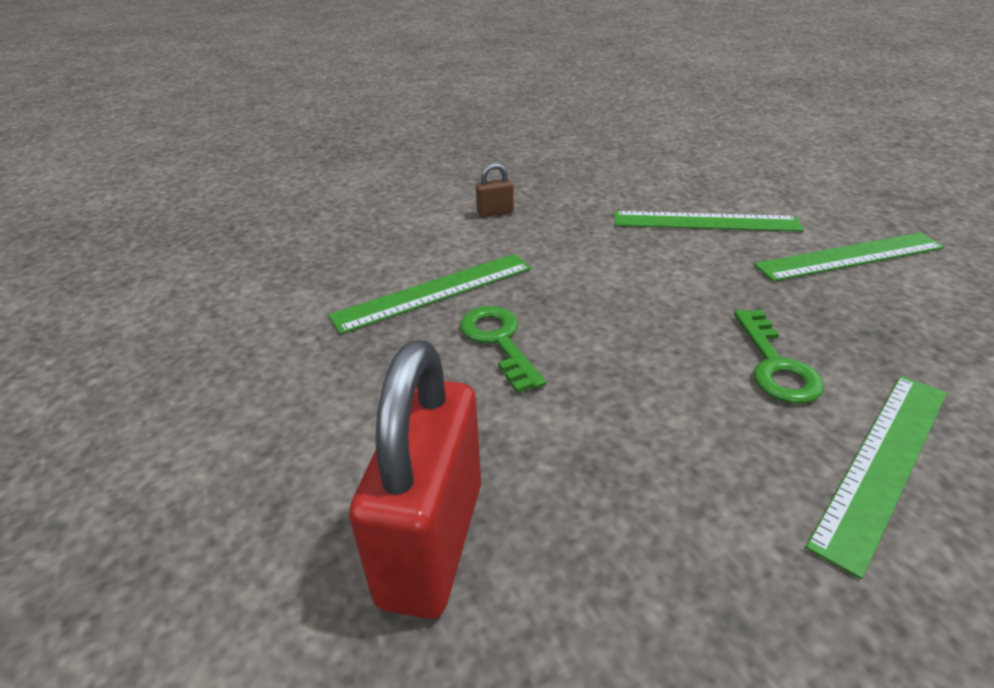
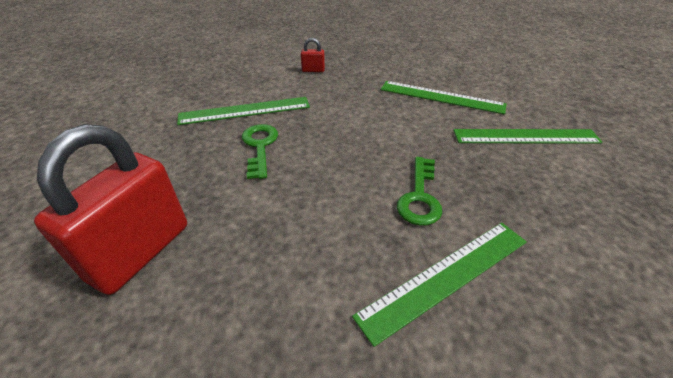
camera: 15 degrees right, 5 degrees up
brown padlock [476,163,514,217] -> red padlock [301,38,325,72]

